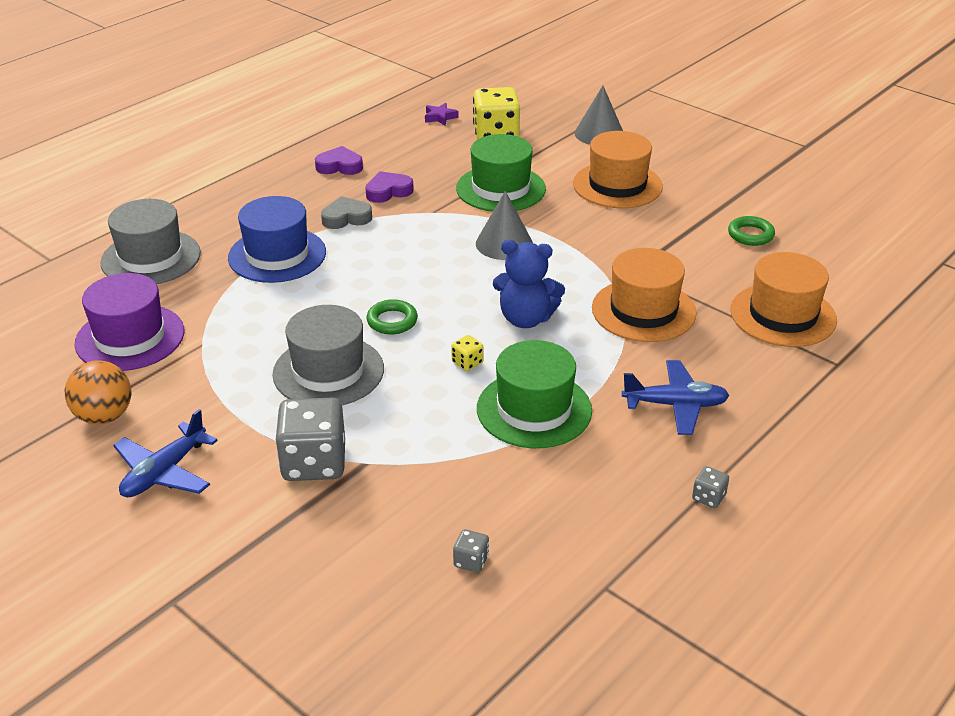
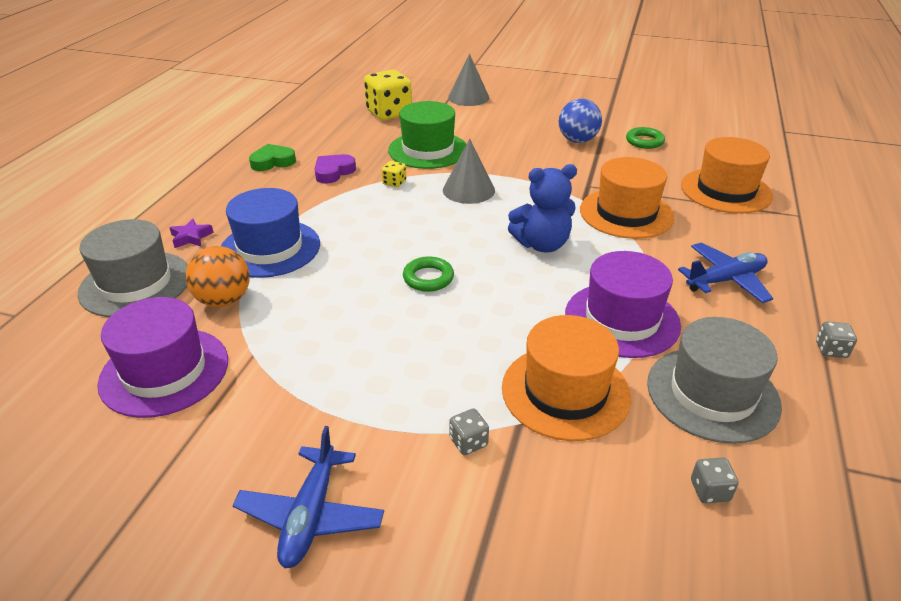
camera: 25 degrees left, 0 degrees up
orange ball [65,361,132,424] -> orange ball moved to [186,246,250,307]
grey hat [272,305,384,405] -> grey hat moved to [647,317,782,444]
grey dice [275,398,345,481] -> grey dice [449,408,489,455], size x0.44
purple heart [315,146,363,175] -> green heart [249,144,296,171]
grey heart [321,196,372,229] -> none
purple star [425,103,459,125] -> purple star moved to [169,219,214,248]
yellow dice [451,335,483,371] -> yellow dice moved to [382,161,406,187]
green hat [477,340,592,448] -> purple hat [565,251,681,358]
orange hat [573,131,663,208] -> orange hat moved to [502,315,631,441]
none -> blue ball [559,99,602,143]

